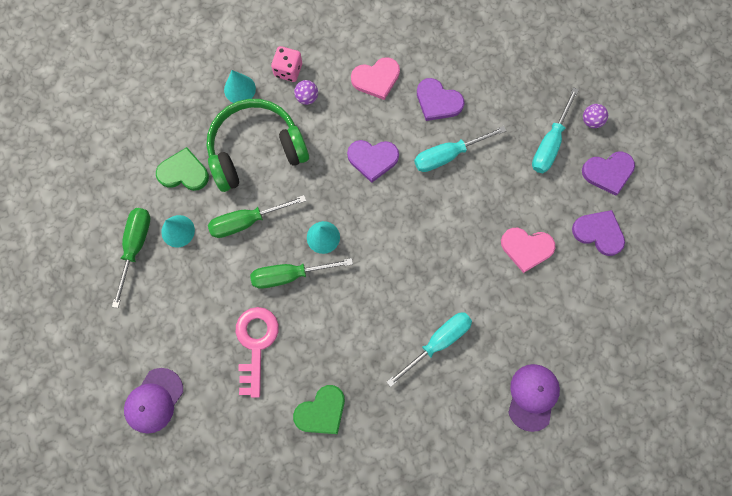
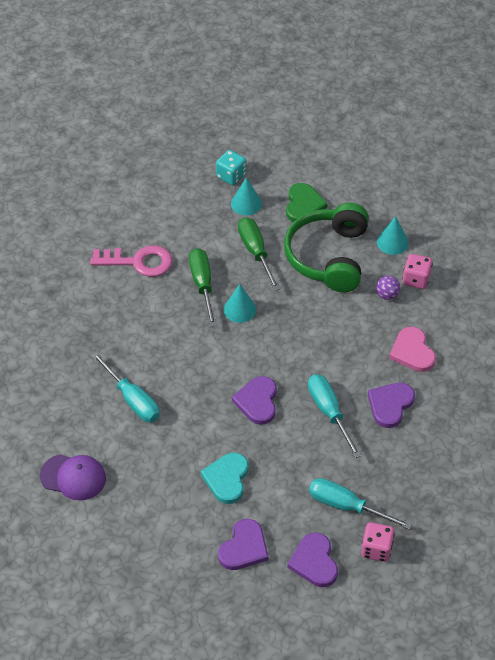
camera: 90 degrees right, 25 degrees down
green screwdriver [112,208,150,308] -> turquoise dice [216,150,246,185]
purple cap [124,368,183,434] -> none
green headphones [206,99,309,192] -> green headphones turned 150 degrees counterclockwise [284,203,369,292]
green heart [293,385,345,434] -> none
purple heart [347,140,399,183] -> purple heart moved to [232,376,277,425]
pink heart [501,228,555,273] -> turquoise heart [200,453,248,504]
purple ball [583,104,608,128] -> pink dice [361,522,395,562]

